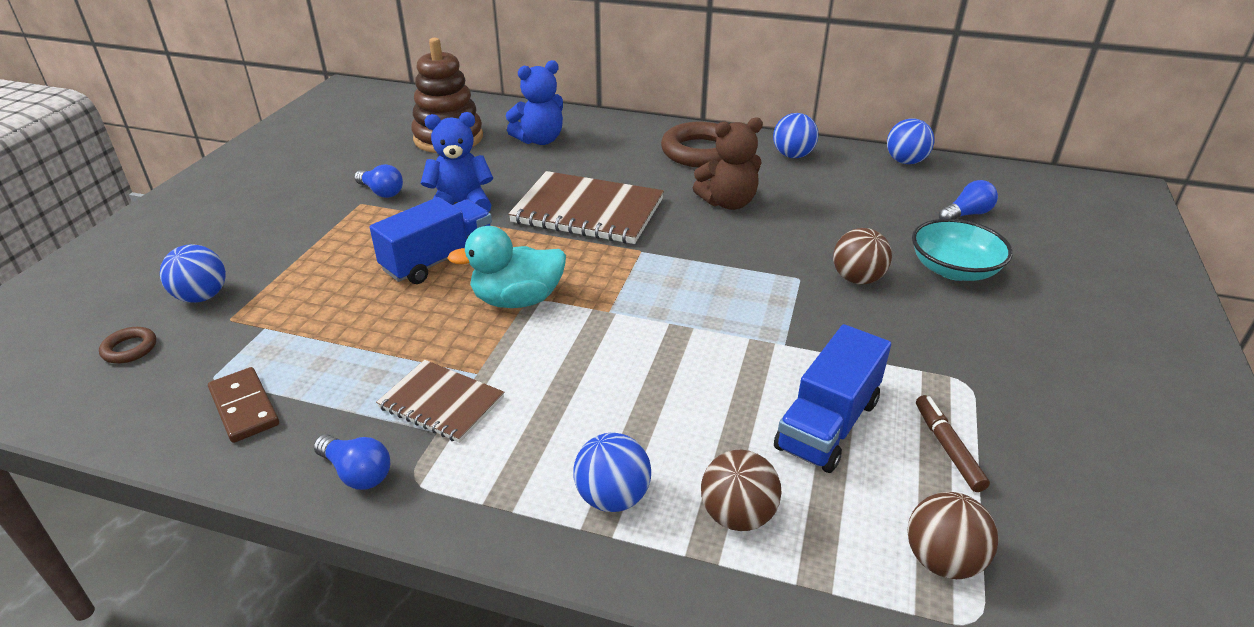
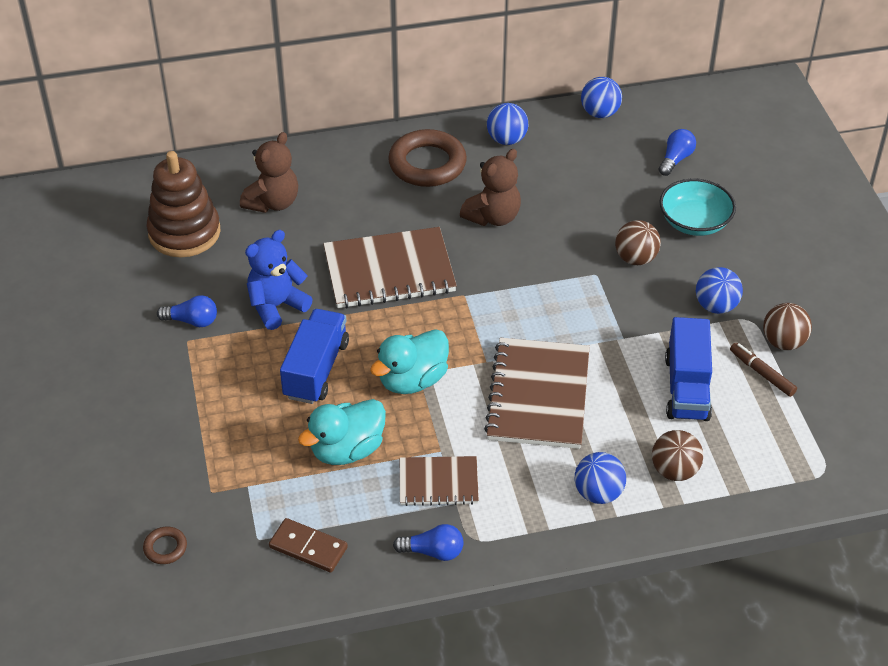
camera: 30 degrees left, 10 degrees up
blue ball [160,244,226,303] -> blue ball moved to [696,267,743,314]
blue teddy bear [506,60,563,145] -> brown teddy bear [240,132,298,213]
brown ball [907,492,998,579] -> brown ball moved to [763,303,812,350]
none -> turquoise duck [298,399,386,465]
none -> brown notebook [484,338,590,449]

